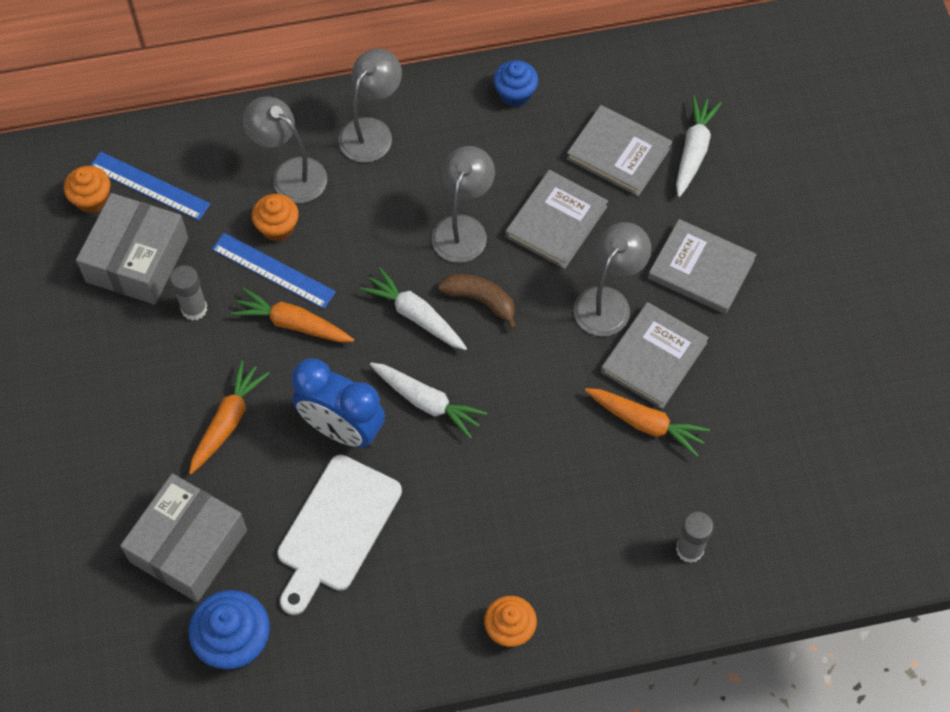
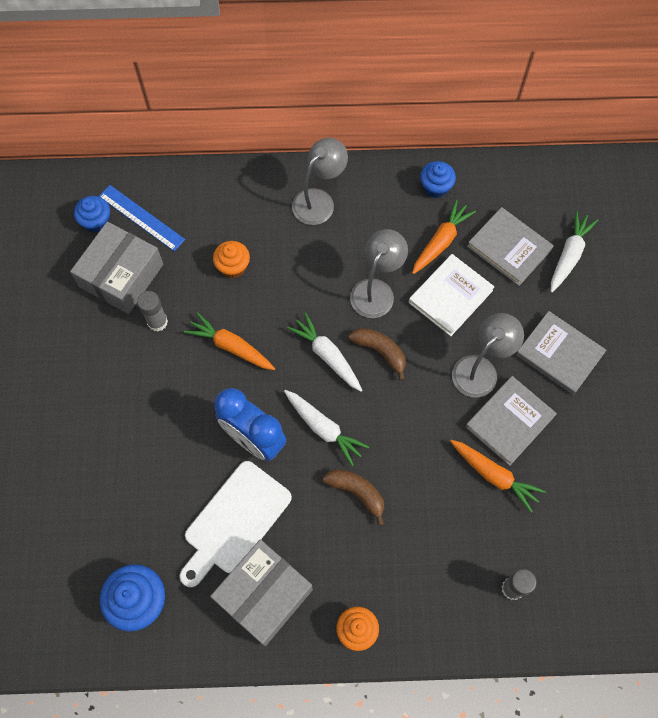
camera: 10 degrees right, 5 degrees up
orange cupcake [64,166,110,213] -> blue cupcake [74,196,110,233]
grey box [120,473,247,602] -> grey box moved to [210,540,313,646]
orange carrot [189,360,270,474] -> orange carrot moved to [412,199,476,274]
blue ruler [212,233,336,309] -> none
grey lamp [243,96,327,203] -> none
grey book [505,170,608,269] -> white book [409,254,495,336]
none -> brown banana [323,469,384,526]

